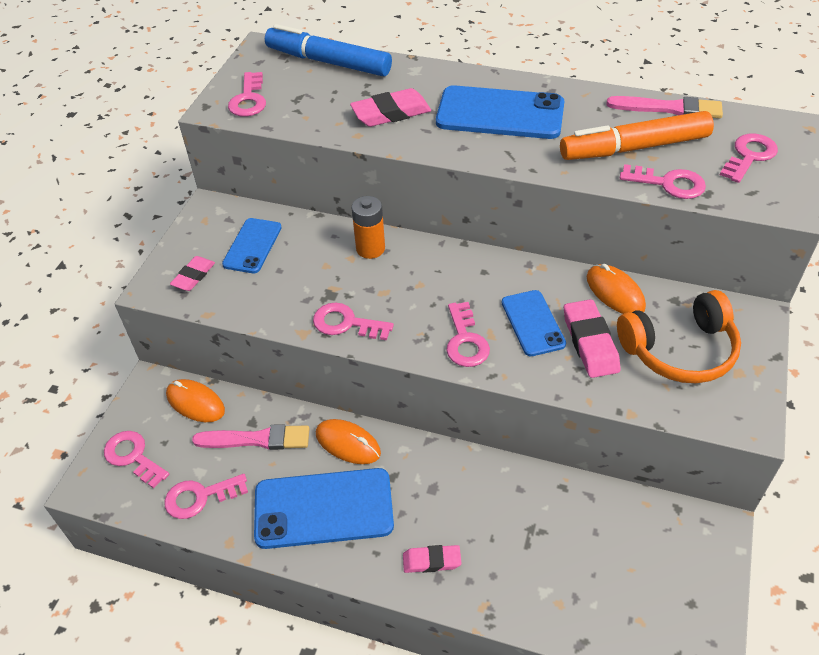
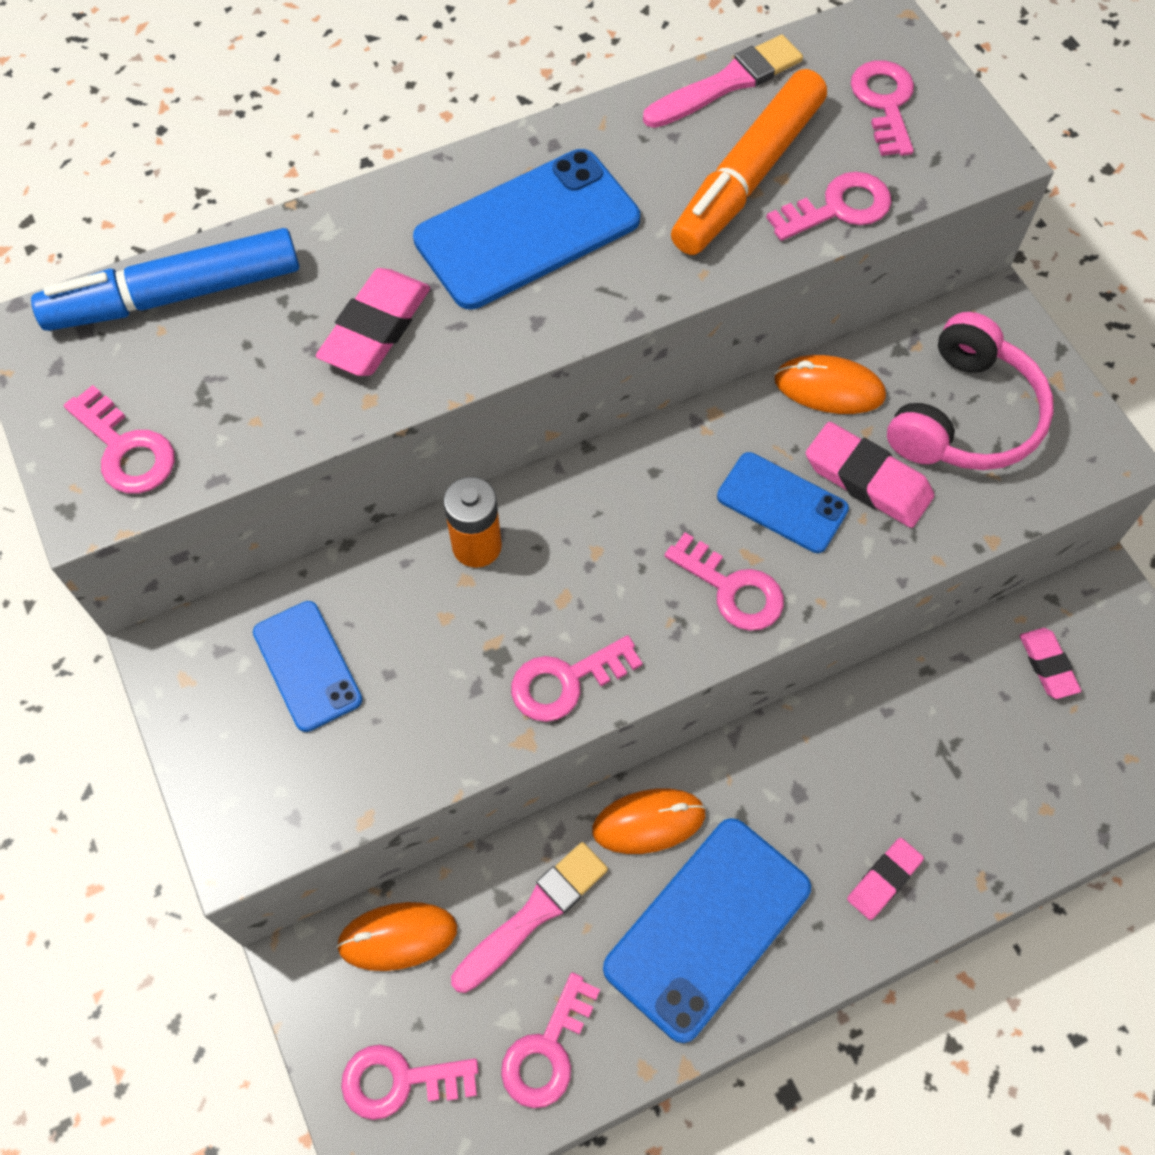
camera: 45 degrees left, 15 degrees up
pink eraser [170,256,215,291] -> pink eraser moved to [1020,628,1081,699]
orange headphones [617,290,741,383] -> pink headphones [887,312,1054,470]

